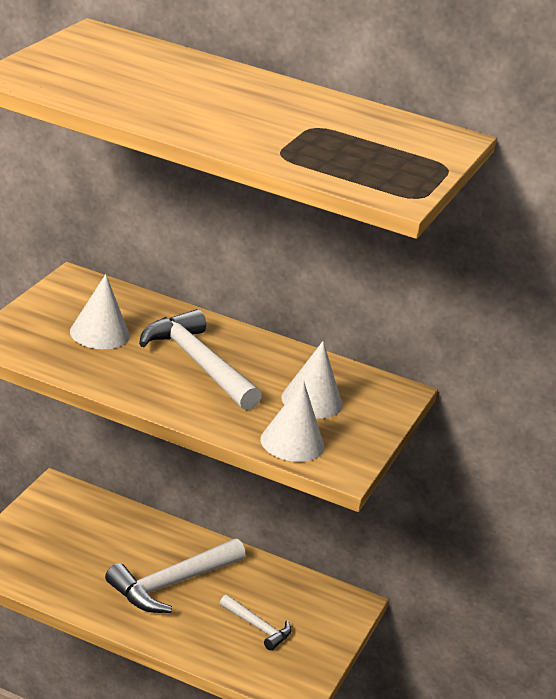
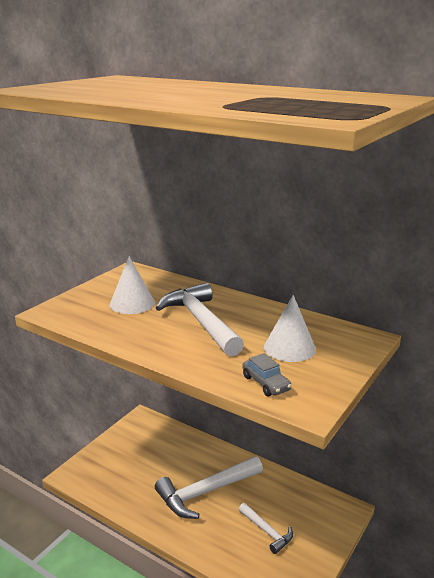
camera: 15 degrees right, 5 degrees down
white cone [260,381,324,462] -> grey car [242,353,292,396]

